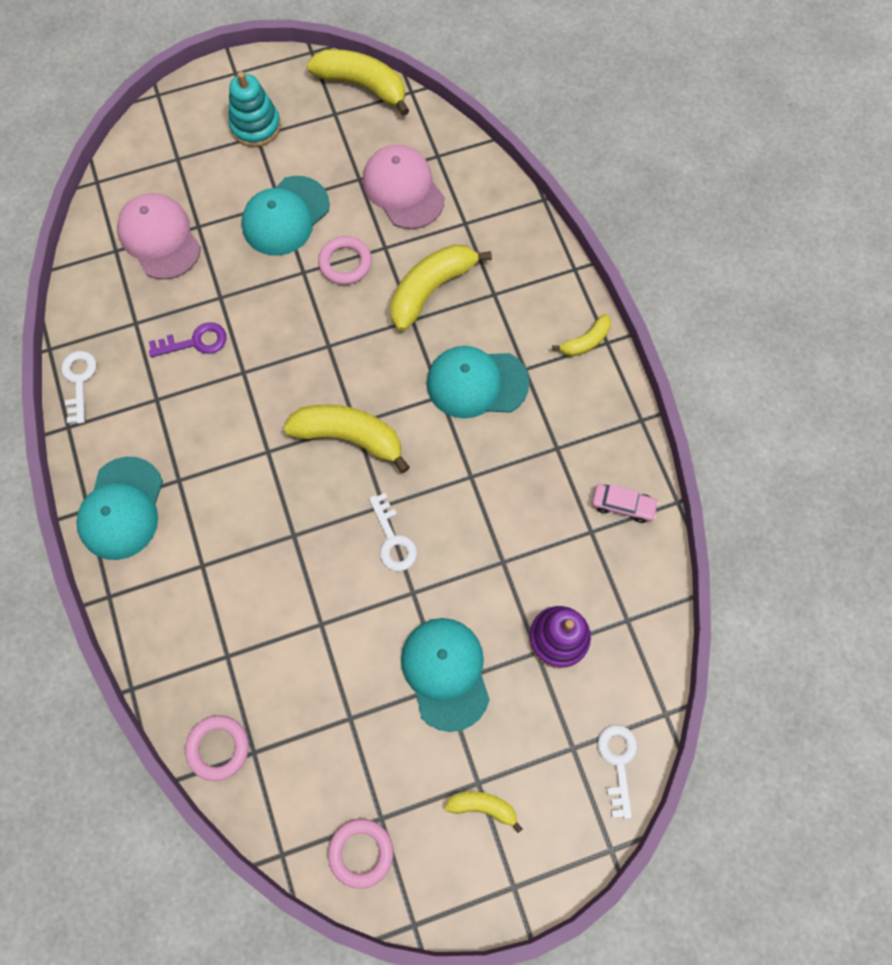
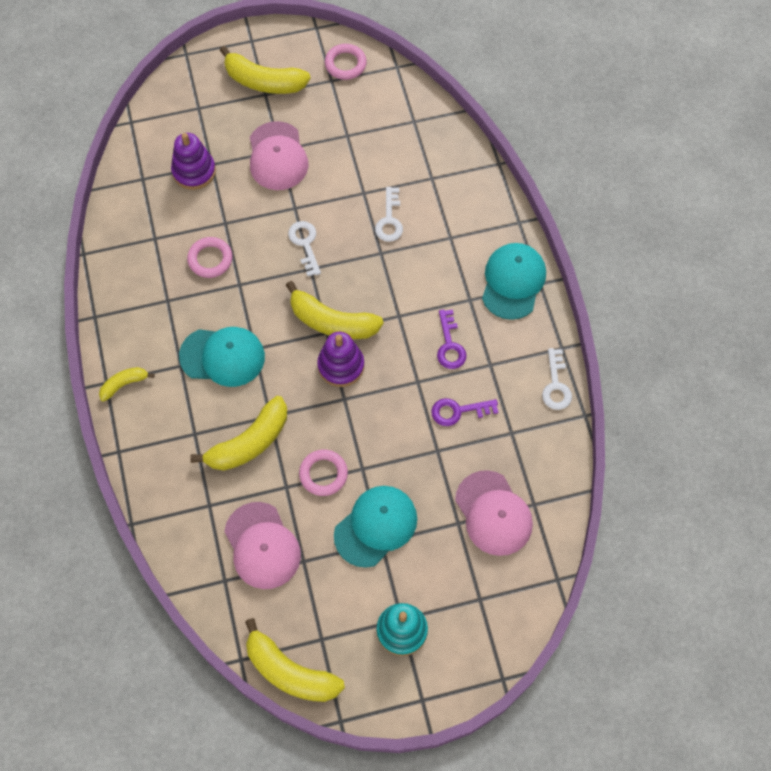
camera: 175 degrees left, 5 degrees down
pink ring [185,715,249,781] -> pink ring moved to [187,237,233,278]
turquoise cap [401,618,490,732] -> pink cap [250,121,308,190]
yellow banana [445,791,522,833] -> yellow banana [219,46,310,94], size x1.87
pink car [592,484,659,523] -> none
white key [598,725,637,819] -> white key moved to [375,187,403,242]
none -> purple stacking toy [317,332,364,387]
none -> purple key [437,309,467,369]

